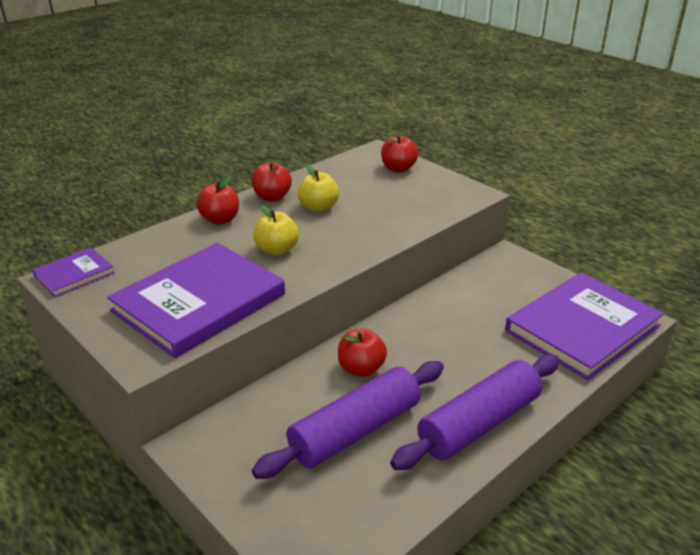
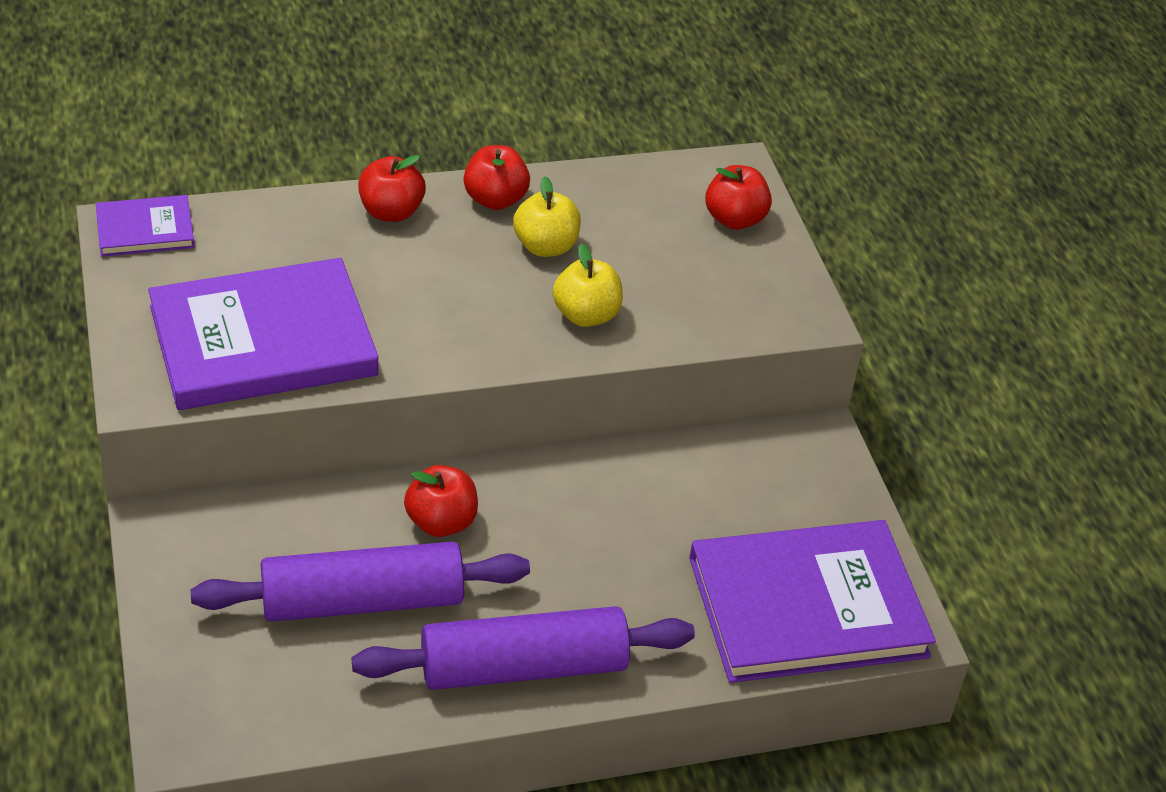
camera: 25 degrees right, 10 degrees up
yellow apple [253,205,299,256] -> yellow apple moved to [553,244,623,327]

